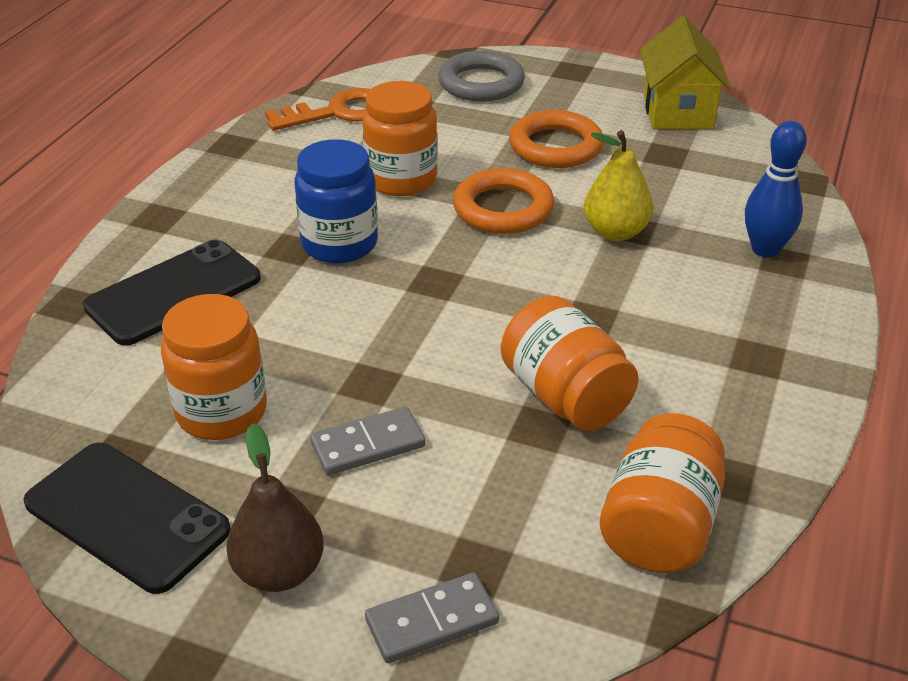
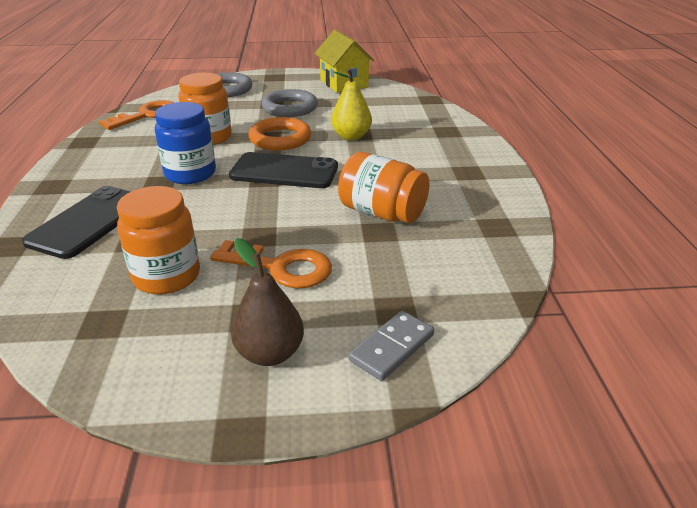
camera: 25 degrees left, 5 degrees down
black phone [23,443,231,594] -> black phone moved to [229,152,338,188]
grey domino [310,407,426,475] -> orange key [210,240,332,289]
orange ring [509,110,603,168] -> grey ring [261,89,318,117]
orange jar [600,413,725,573] -> none
blue bowling pin [745,121,807,258] -> none

